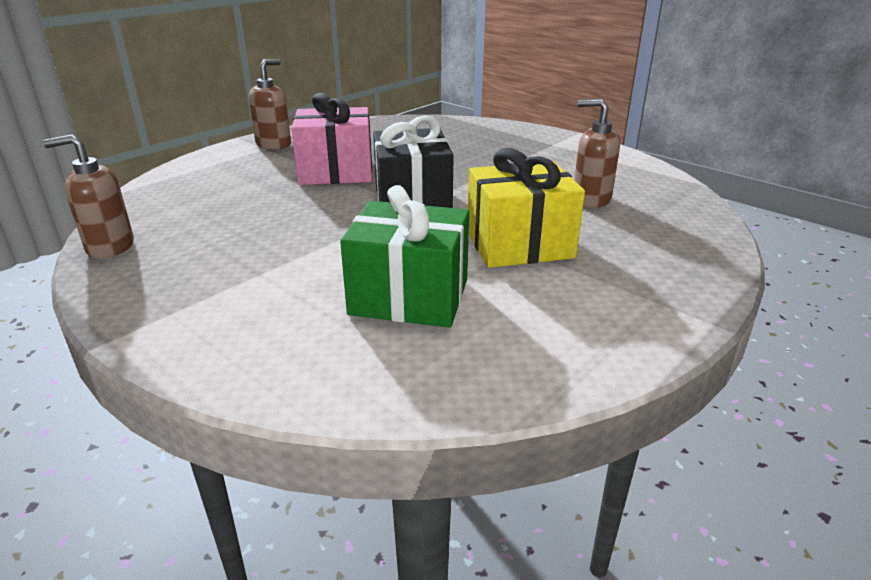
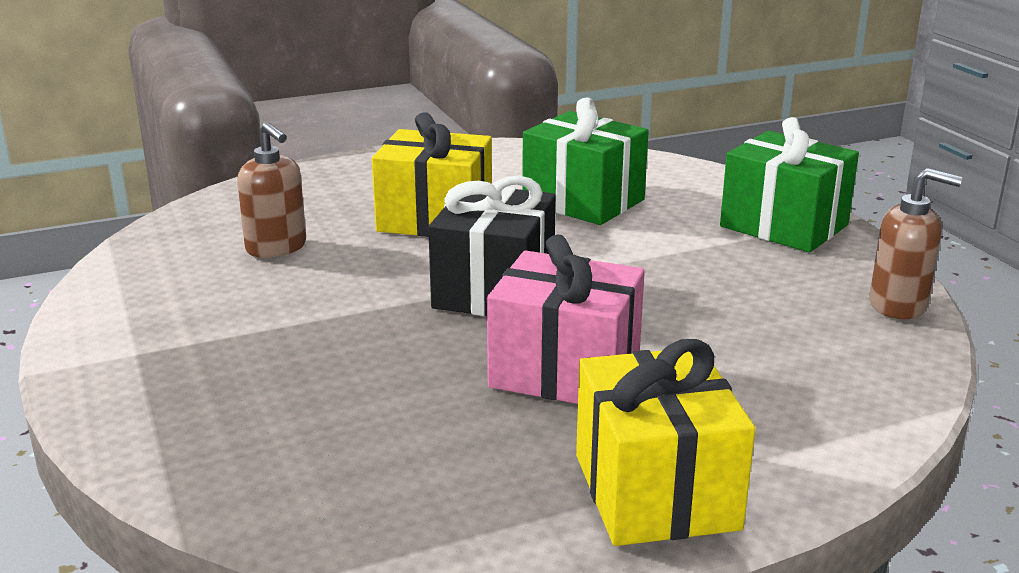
camera: 155 degrees left, 5 degrees down
brown soap dispenser [248,59,291,150] -> yellow gift [576,339,755,546]
none -> green gift [720,117,859,253]

